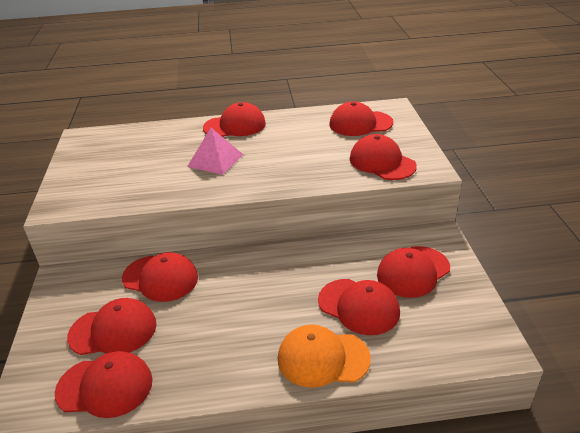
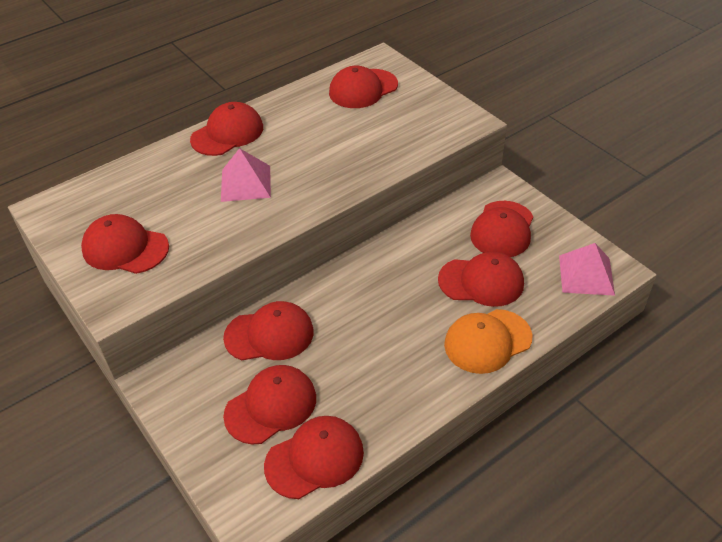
camera: 30 degrees left, 10 degrees up
red cap [350,134,417,180] -> red cap moved to [81,214,169,274]
none -> pink pyramid [559,243,615,296]

